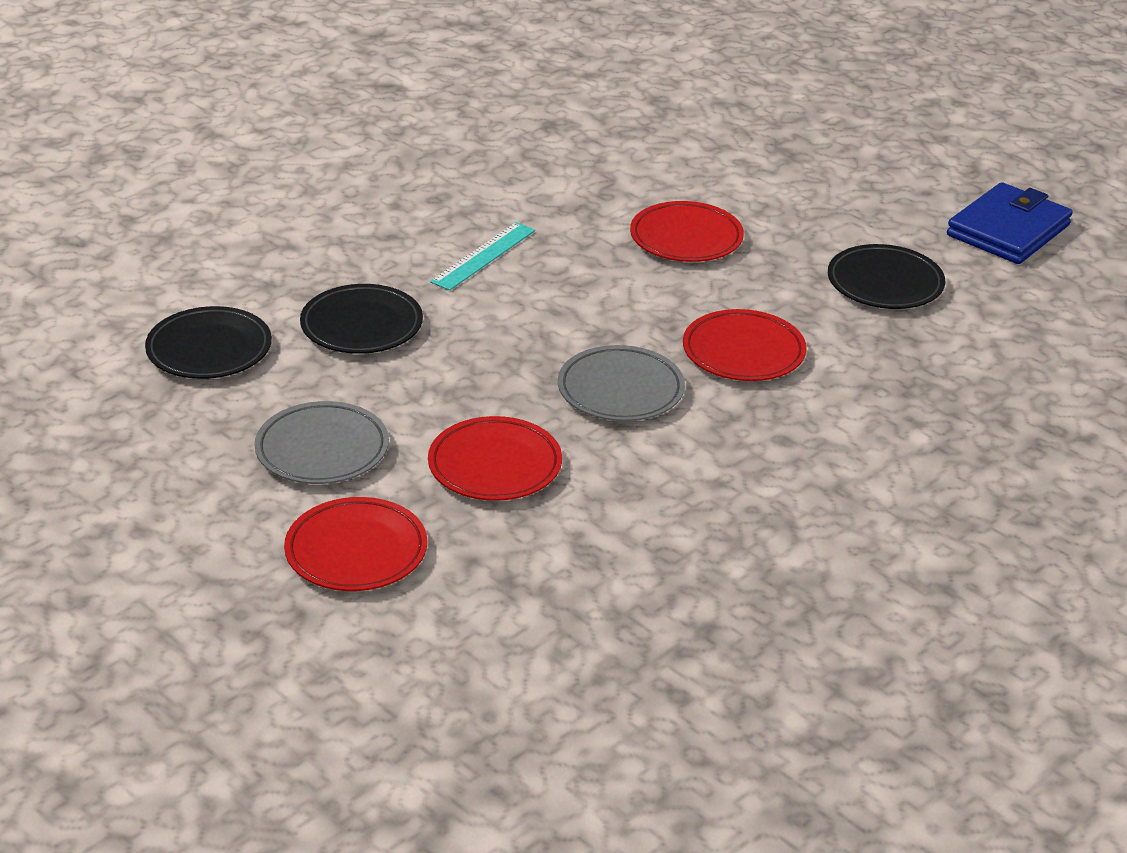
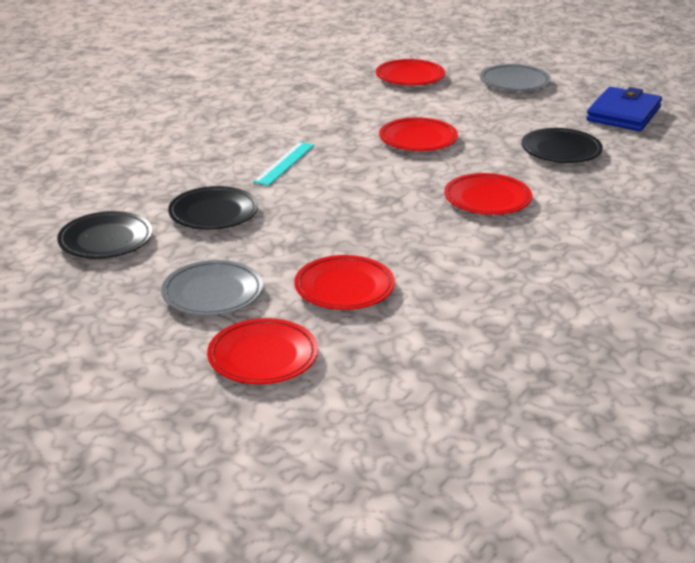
camera: 10 degrees left, 5 degrees down
grey plate [558,345,685,421] -> grey plate moved to [480,64,551,91]
none -> red plate [376,59,445,85]

